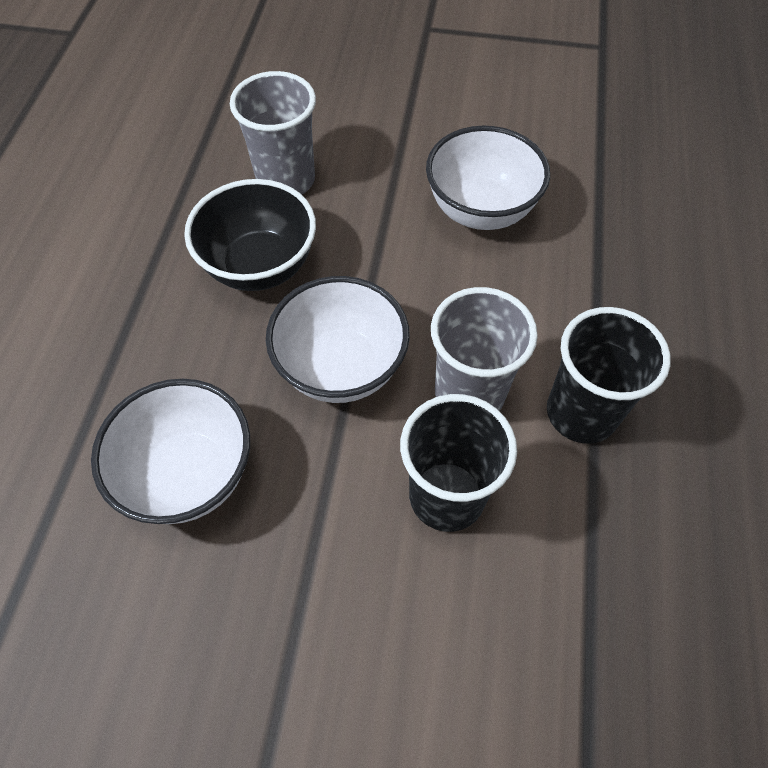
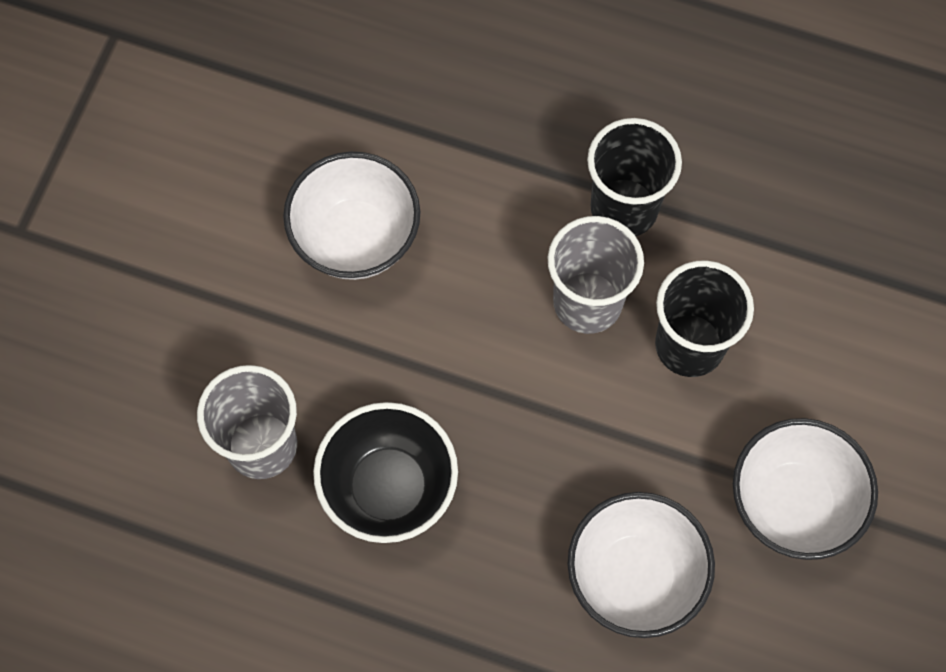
camera: 80 degrees left, 10 degrees up
white bowl [266,276,410,403] -> white bowl moved to [733,418,878,560]

